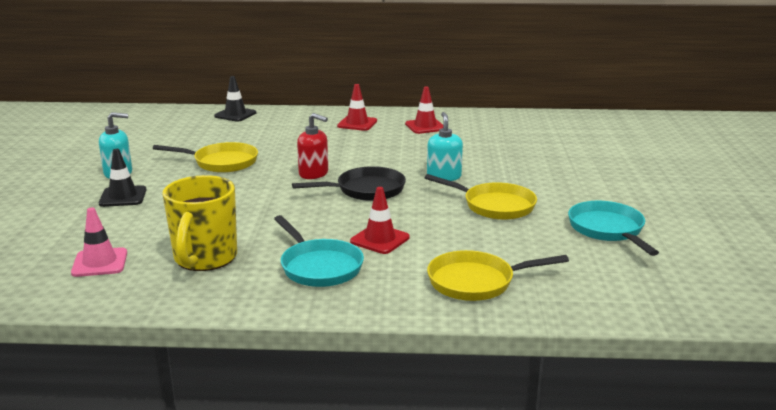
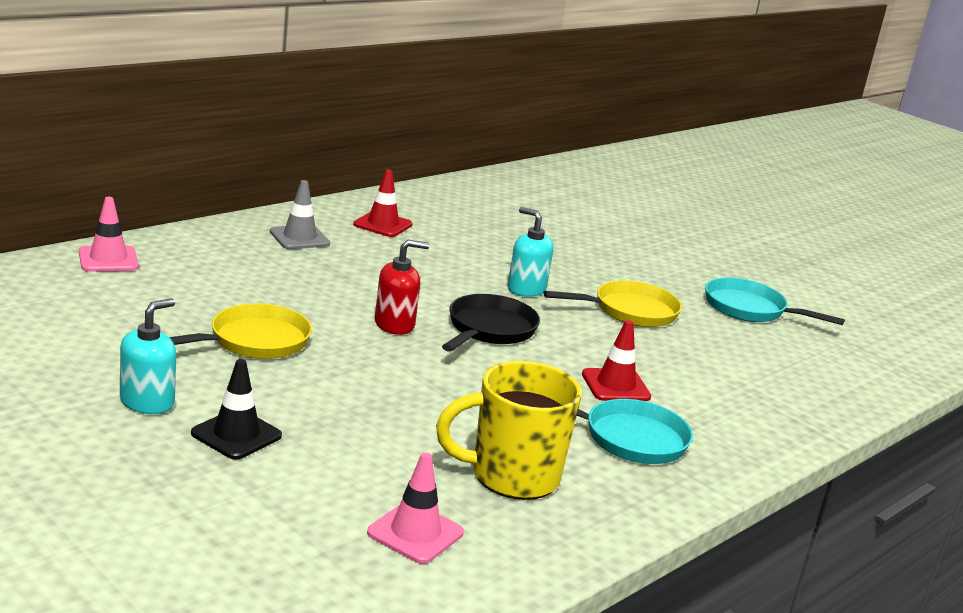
camera: 50 degrees left, 0 degrees up
yellow mug [162,175,237,271] -> yellow mug turned 120 degrees clockwise [436,361,582,500]
black traffic cone [214,76,256,122] -> pink traffic cone [79,197,139,272]
red traffic cone [337,84,377,131] -> grey traffic cone [270,180,330,249]
yellow pan [427,250,569,301] -> none

